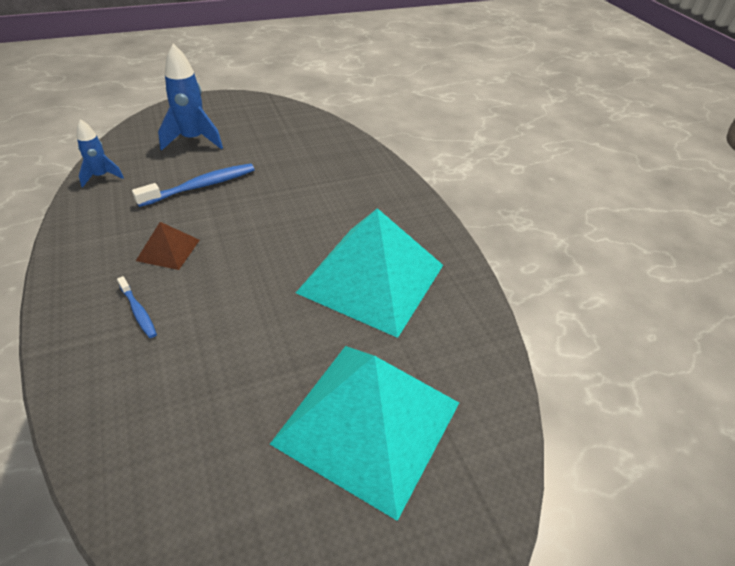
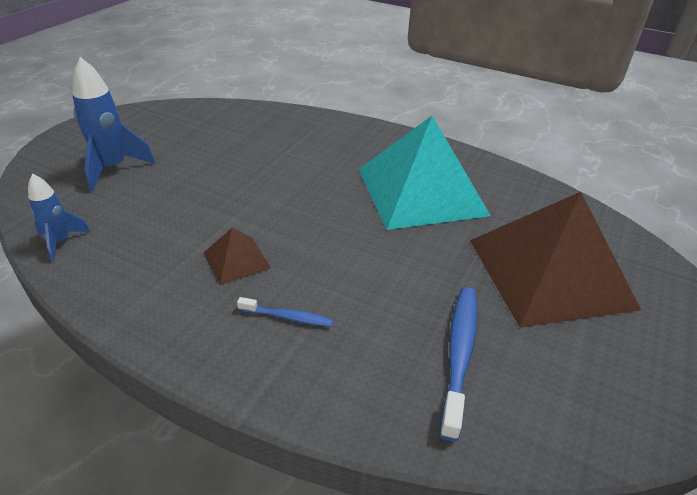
camera: 40 degrees left, 5 degrees down
blue toothbrush [132,163,255,207] -> blue toothbrush moved to [440,287,477,441]
turquoise pyramid [270,346,459,521] -> brown pyramid [470,192,641,327]

